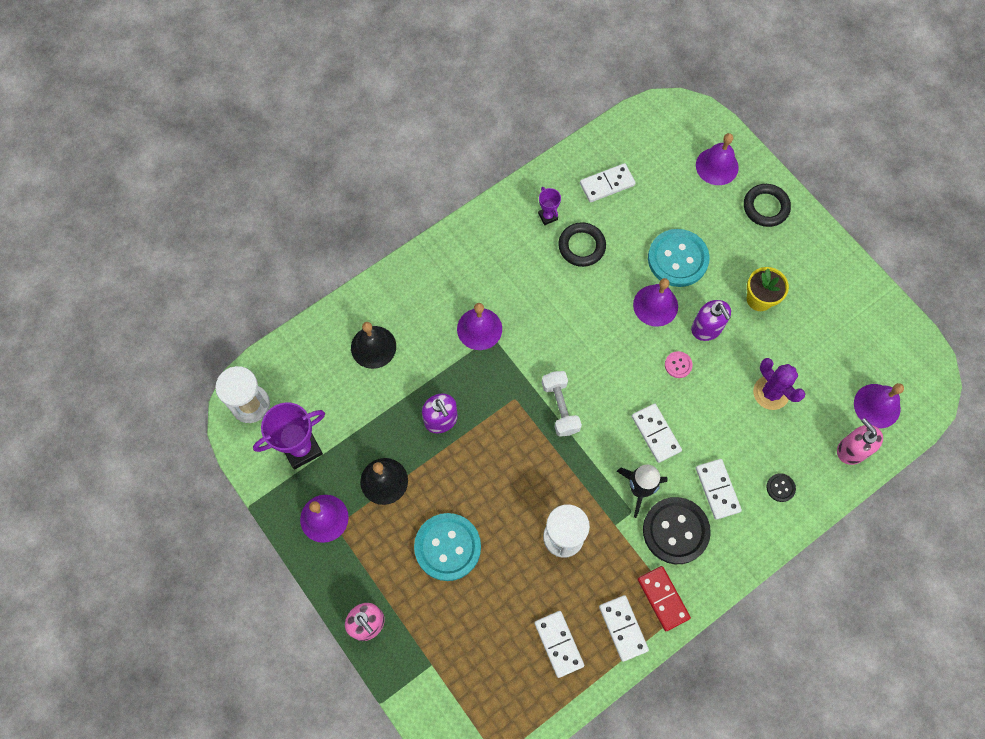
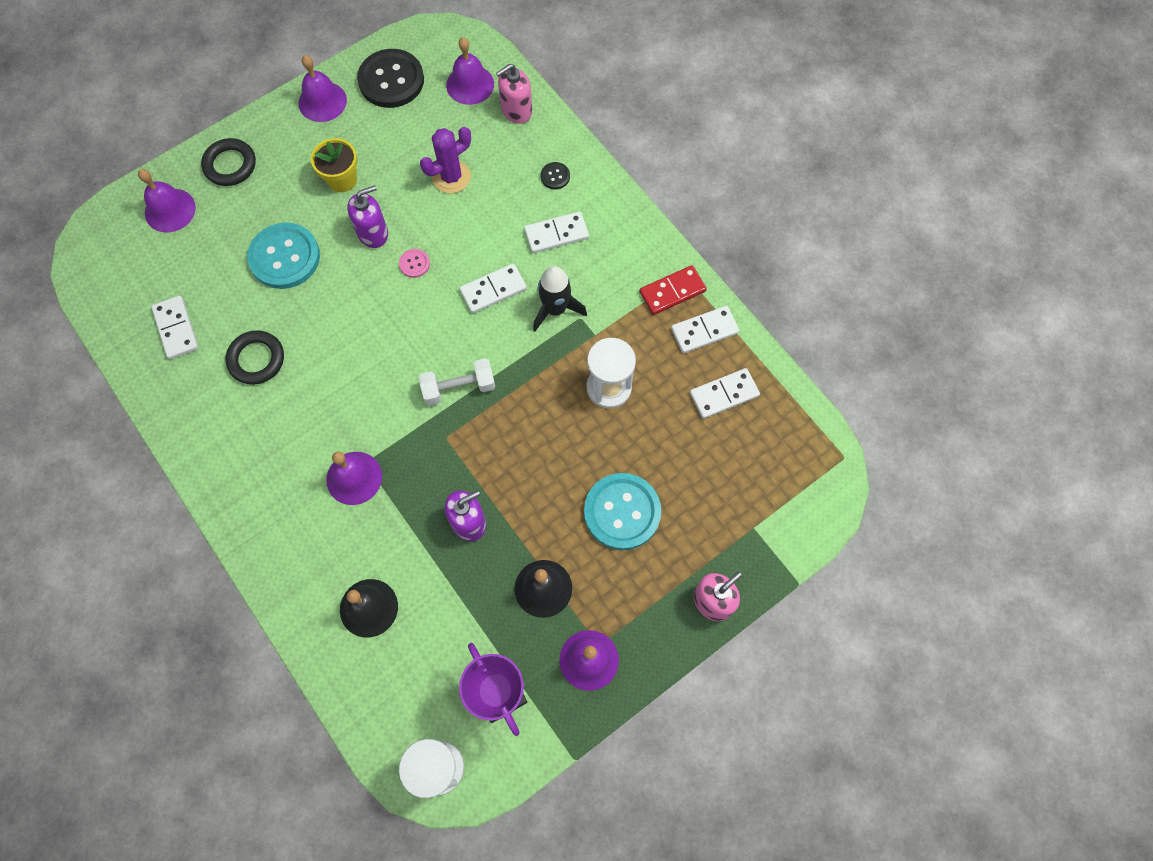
camera: 90 degrees left, 0 degrees up
purple trophy [538,187,561,225] -> none
purple bell [633,278,678,327] -> purple bell moved to [299,55,347,122]
black button [643,497,711,564] -> black button moved to [357,49,424,108]

